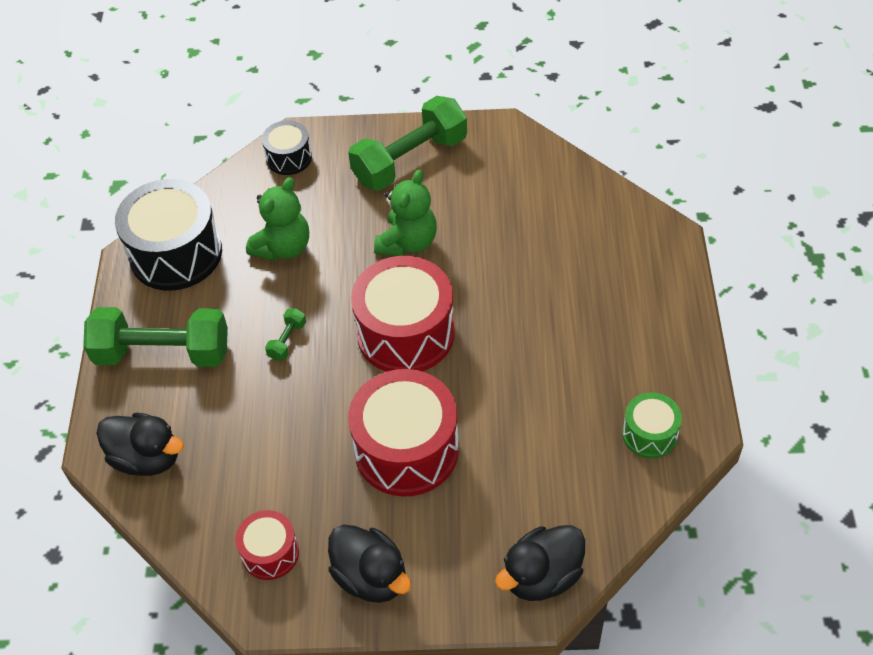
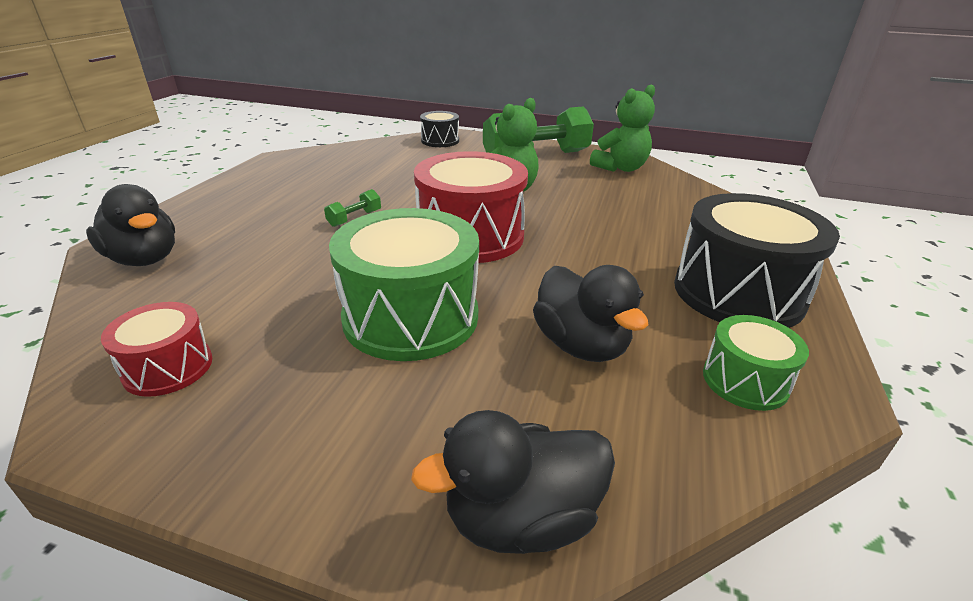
camera: 15 degrees right, 20 degrees down
green dumbbell [83,307,228,367] -> none
black drum [115,179,222,291] -> black drum moved to [674,193,840,328]
green teddy bear [246,177,309,261] -> green teddy bear moved to [590,85,655,172]
black duck [328,524,411,603] -> black duck moved to [533,265,648,362]
red drum [348,369,459,497] -> green drum [329,208,479,361]

